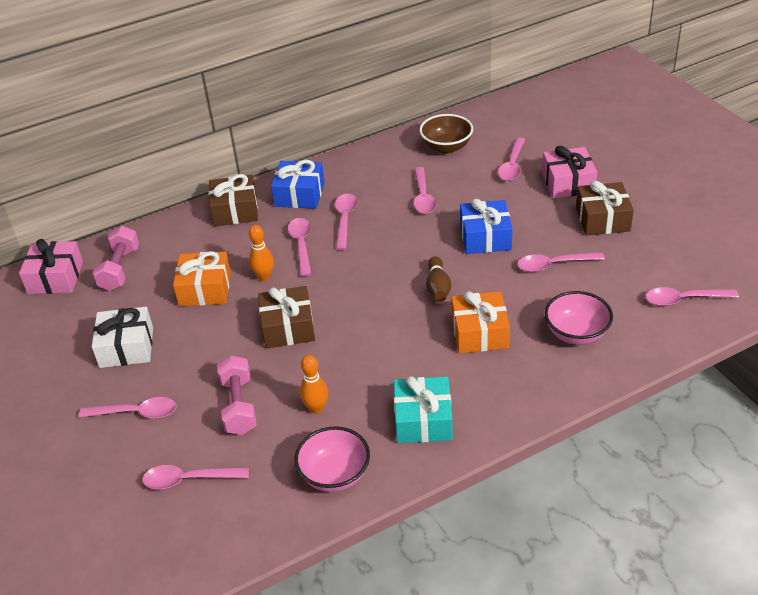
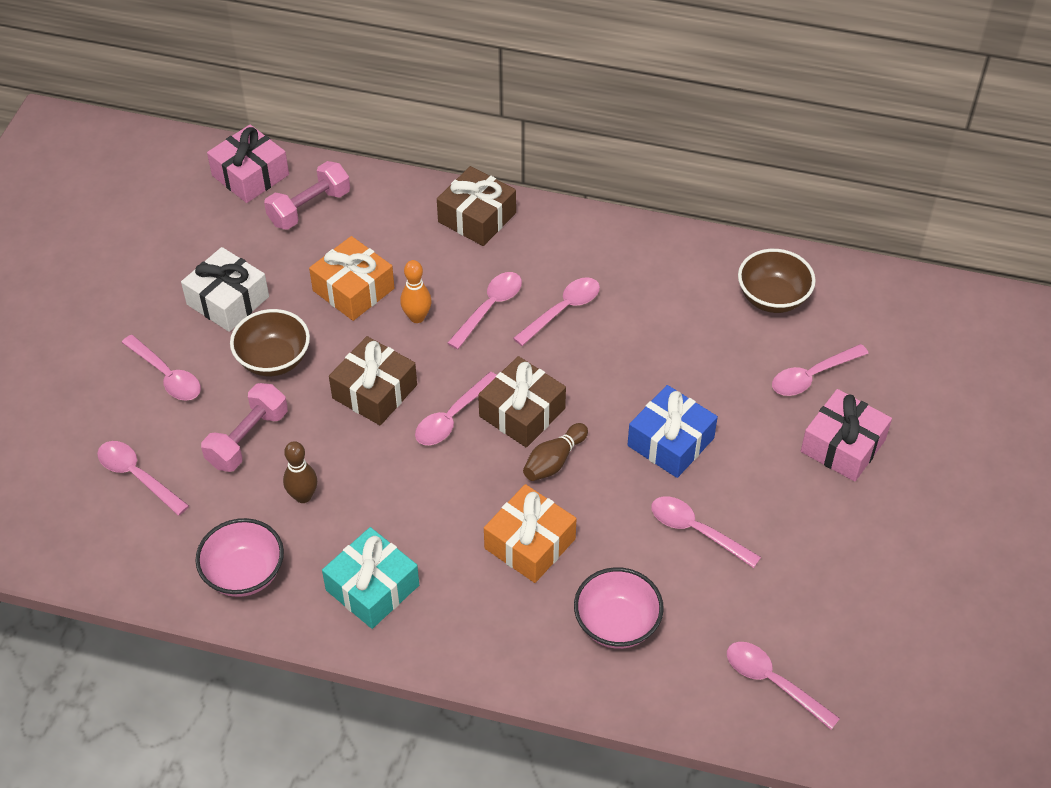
camera: 40 degrees right, 10 degrees up
blue gift [271,160,325,209] -> none
orange bowling pin [300,355,328,414] -> brown bowling pin [283,441,317,503]
pink spoon [413,167,436,214] -> pink spoon moved to [415,372,496,445]
brown gift [576,181,634,236] -> brown gift moved to [478,356,566,447]
none -> brown bowl [230,309,310,376]

